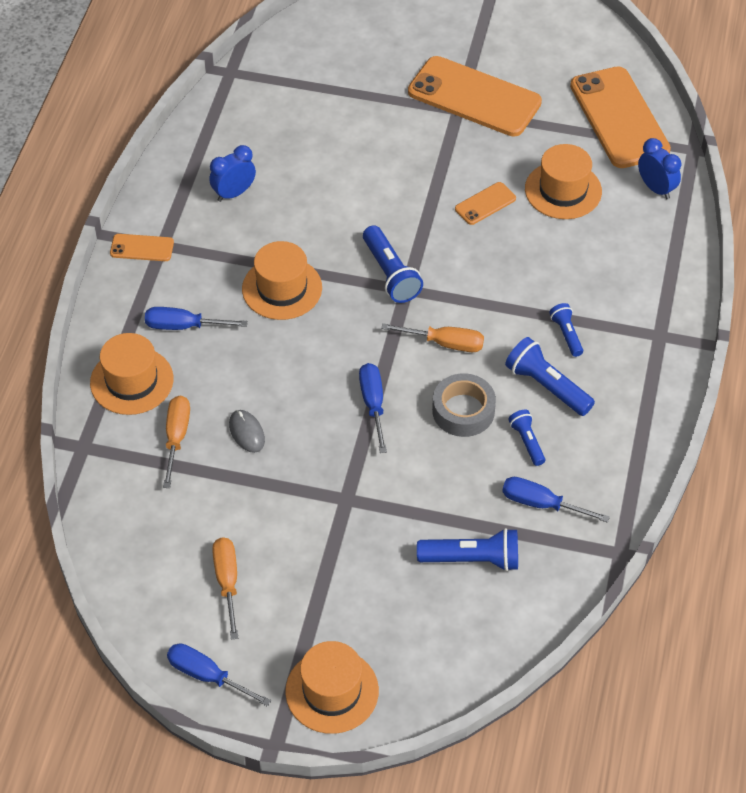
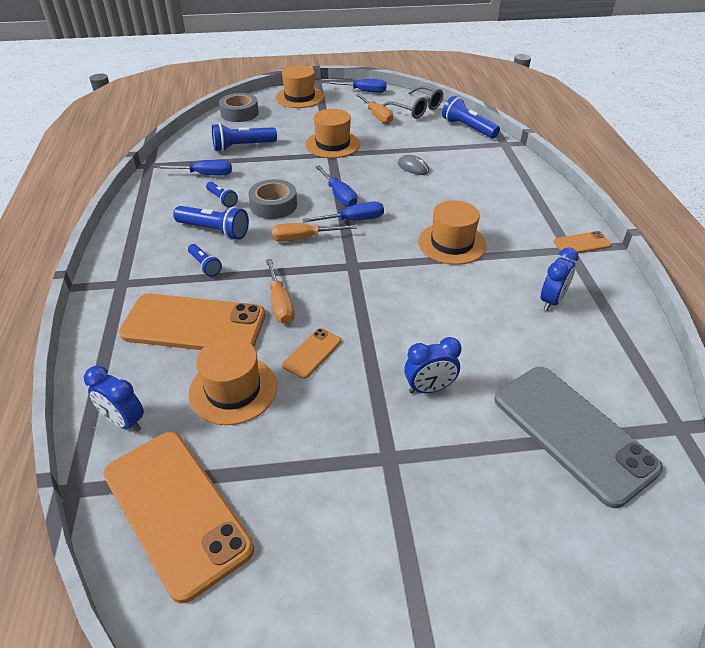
camera: 160 degrees right, 10 degrees down
orange hat [90,333,173,415] -> orange hat moved to [305,109,360,158]
blue screwdriver [145,307,248,330] -> blue screwdriver moved to [302,202,384,223]
orange screwdriver [163,395,190,488] -> orange screwdriver moved to [266,259,295,324]
blue flashlight [363,225,423,303] -> blue flashlight moved to [442,96,500,138]
orange phone [408,56,542,136] -> orange phone moved to [119,294,266,350]
none -> grey tape [219,93,259,122]
none -> grey glasses [383,86,443,119]
none -> blue clock [404,337,462,393]
none -> grey phone [494,367,663,508]

